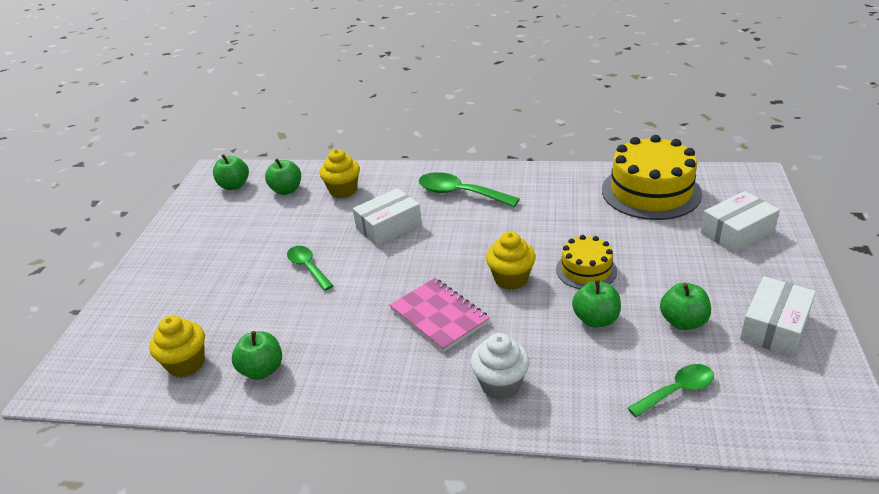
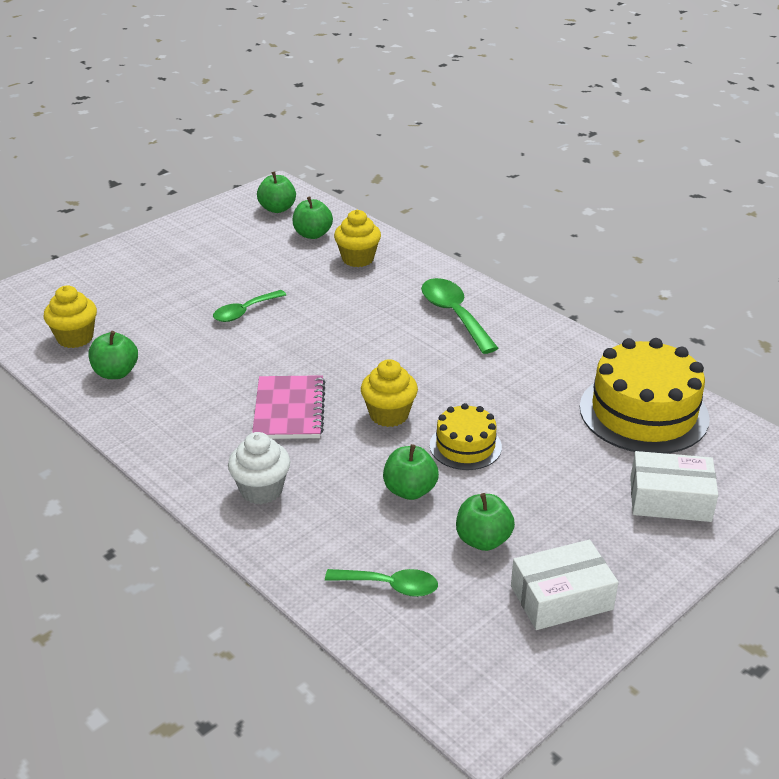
camera: 35 degrees right, 0 degrees up
green spoon [287,246,334,291] -> green spoon turned 135 degrees counterclockwise [213,290,286,322]
white box [353,188,422,246] -> none

